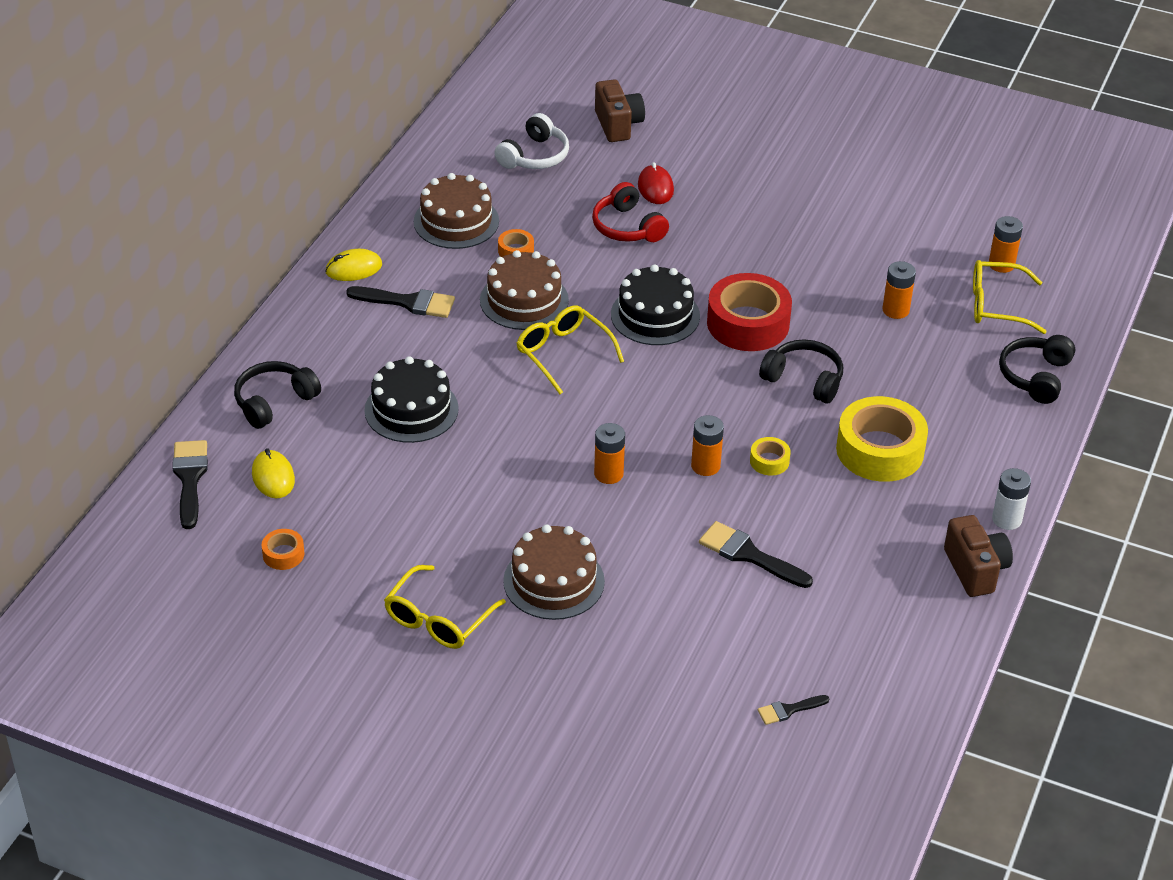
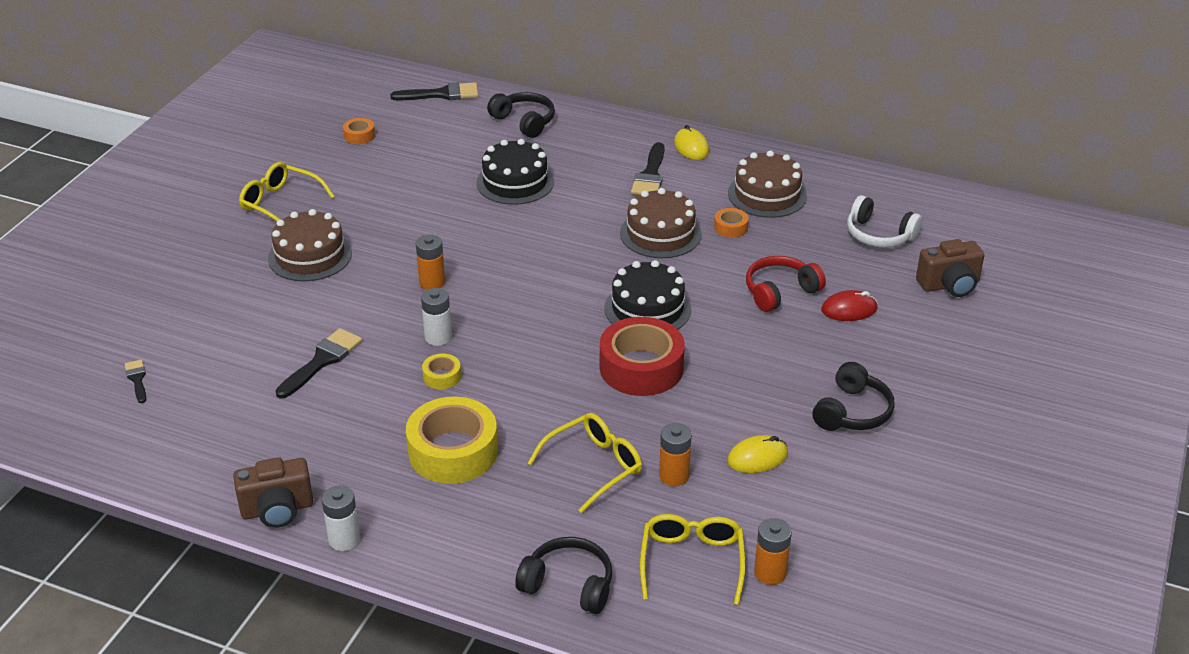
camera: 90 degrees right, 5 degrees down
yellow mouse [252,448,295,498] -> yellow mouse moved to [727,435,788,473]
yellow glasses [516,305,624,394] -> yellow glasses moved to [527,413,642,513]
orange battery [691,415,724,476] -> white battery [421,288,452,346]
black headphones [759,339,843,403] -> black headphones moved to [812,362,895,431]

